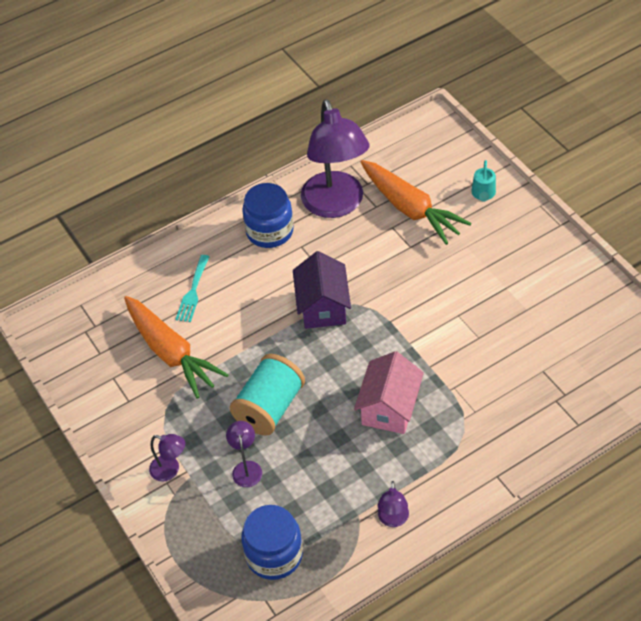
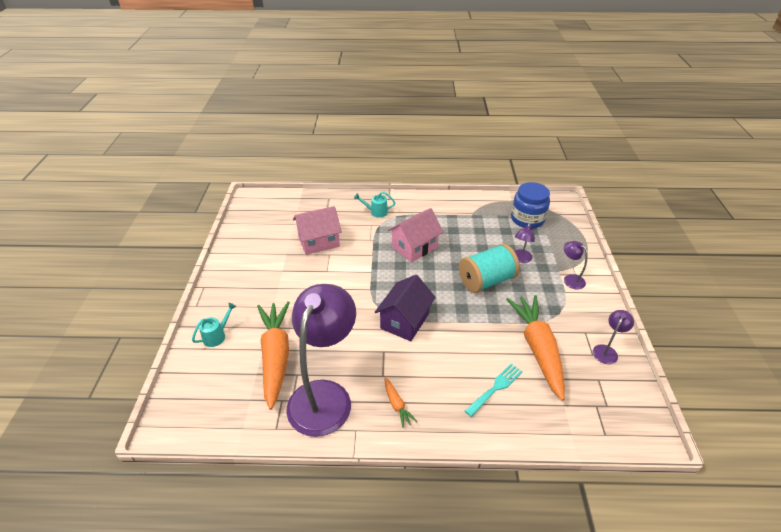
camera: 150 degrees left, 10 degrees down
blue jar [242,183,294,248] -> orange carrot [384,377,417,428]
purple lamp [378,481,409,527] -> purple lamp moved to [593,310,634,364]
none -> pink house [293,206,342,255]
none -> turquoise watering can [354,191,395,218]

